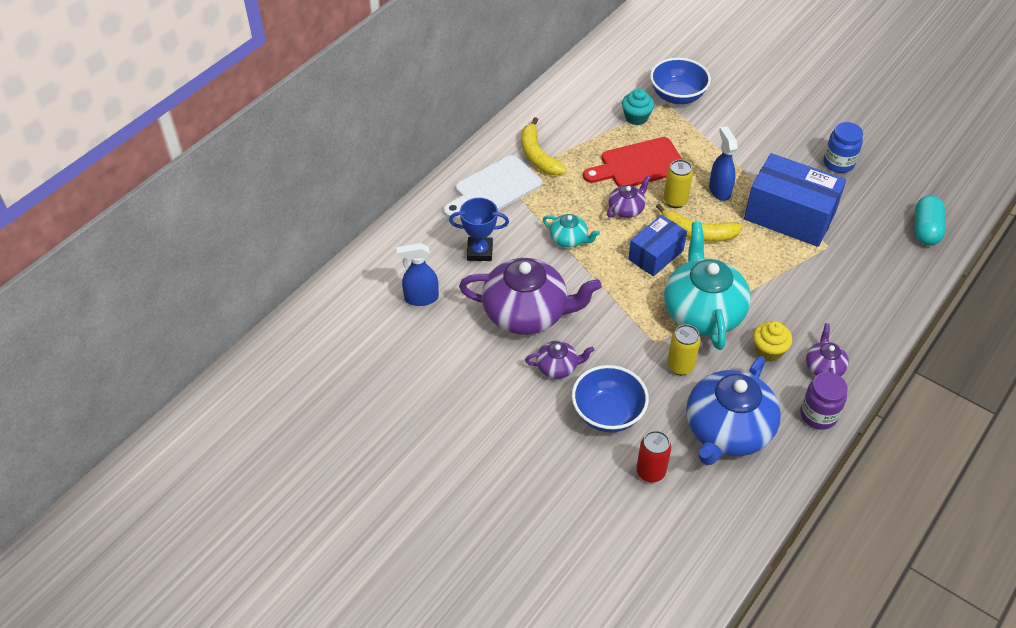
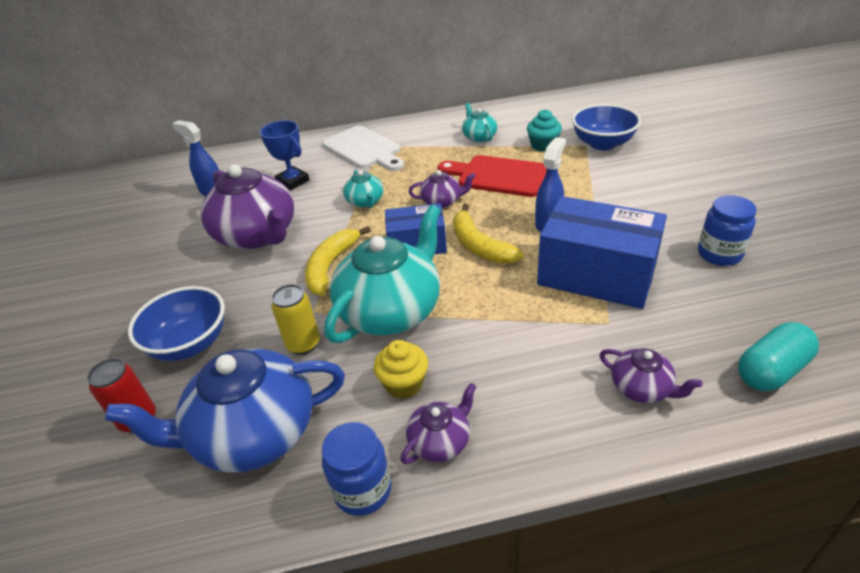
camera: 45 degrees right, 10 degrees down
white cutting board [443,155,542,218] -> white cutting board turned 135 degrees counterclockwise [322,125,404,171]
yellow banana [521,117,567,175] -> yellow banana moved to [305,226,371,296]
purple teapot [525,341,594,379] -> purple teapot moved to [599,348,703,403]
yellow can [664,160,693,208] -> none
blue box [744,153,846,247] -> blue box turned 45 degrees counterclockwise [537,196,667,309]
purple jar [800,372,848,430] -> blue jar [322,422,391,516]
none -> turquoise teapot [462,103,498,142]

